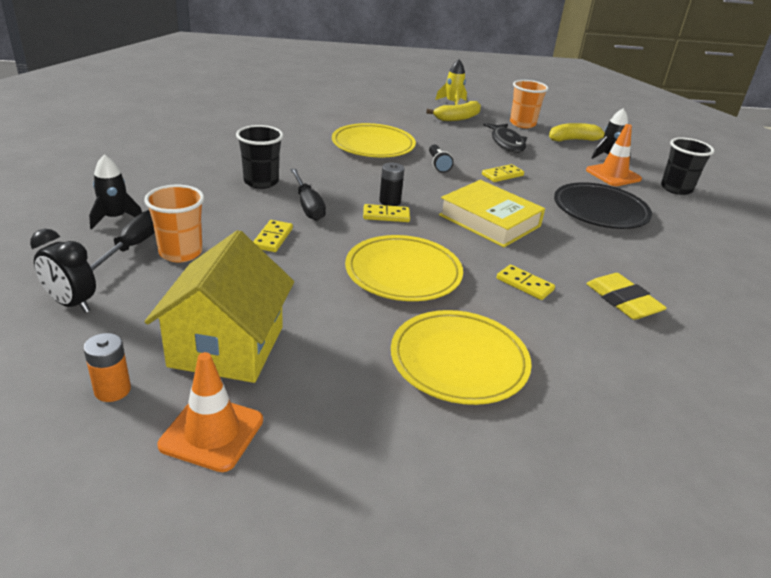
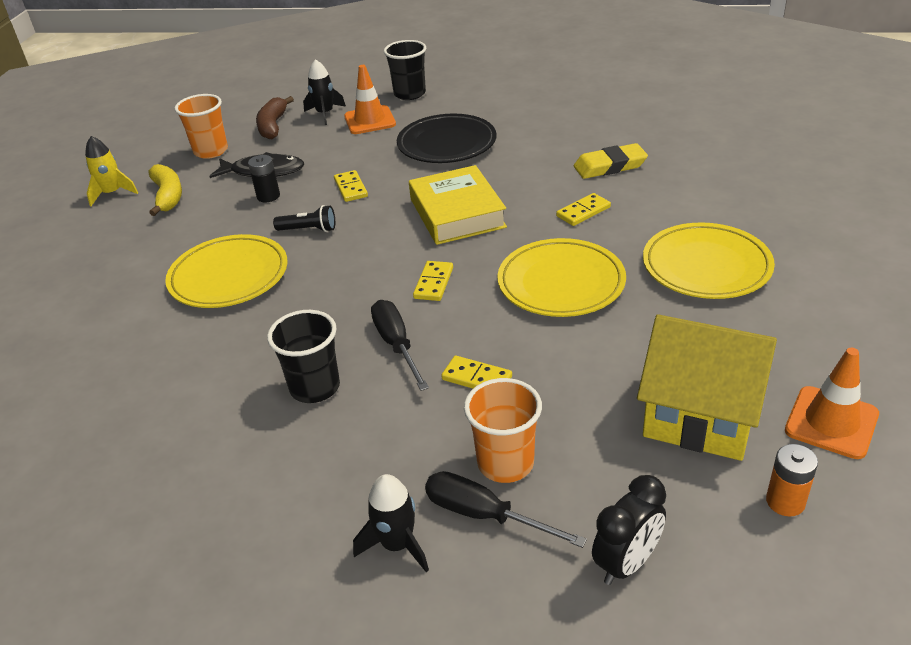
camera: 70 degrees left, 5 degrees up
black screwdriver [290,169,326,221] -> black screwdriver turned 105 degrees counterclockwise [371,300,429,391]
black battery [379,162,404,206] -> black battery moved to [248,155,280,202]
yellow book [439,180,545,247] -> yellow book turned 75 degrees counterclockwise [409,165,507,245]
yellow banana [549,123,605,141] -> brown banana [256,96,294,139]

